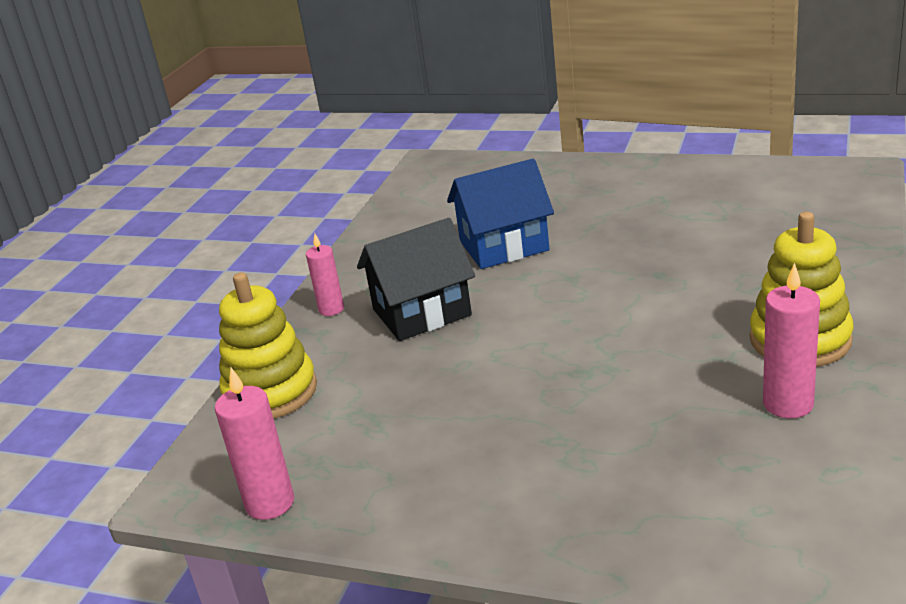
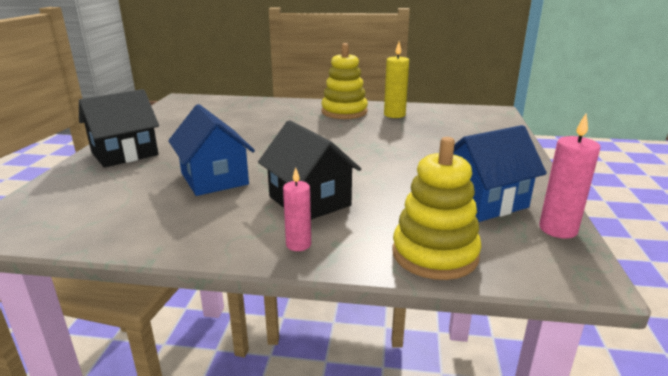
camera: 105 degrees left, 5 degrees down
pink candle [763,263,820,418] -> yellow candle [384,42,409,118]
none -> black house [79,89,159,168]
none -> blue house [453,125,547,222]

